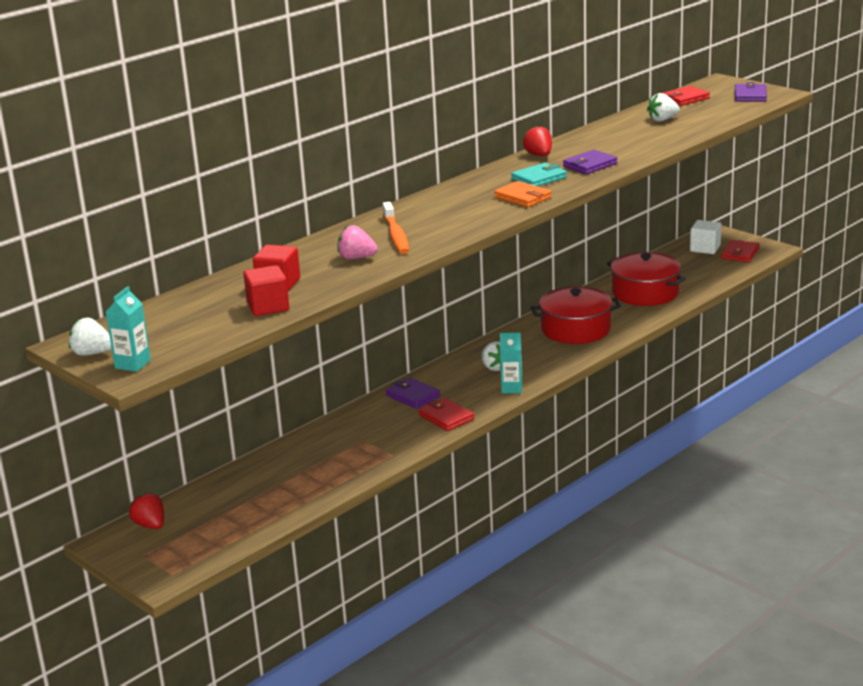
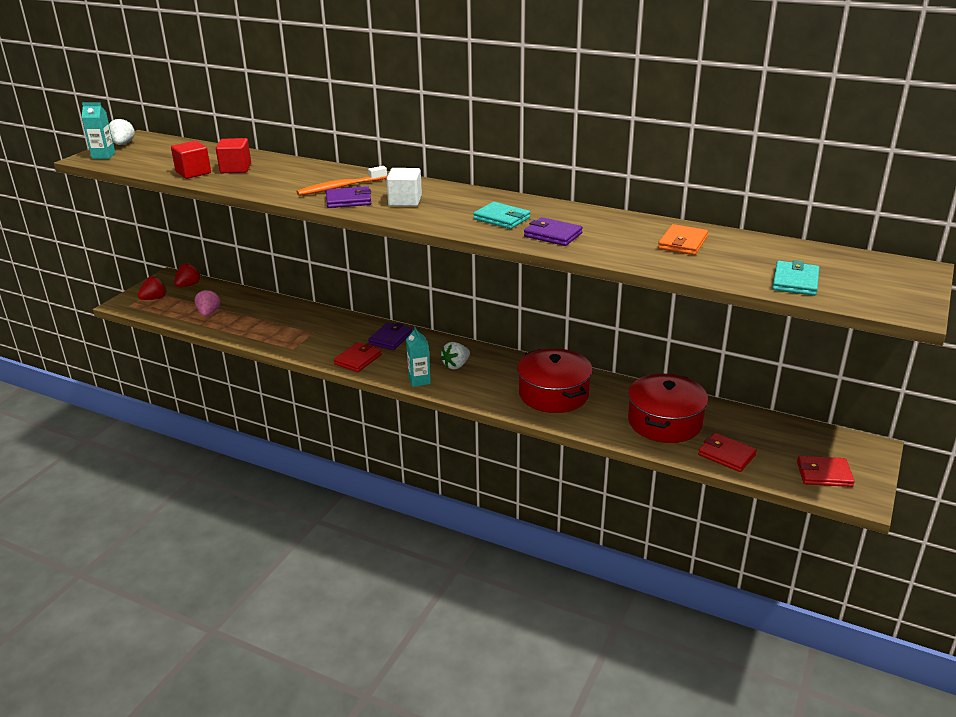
camera: 70 degrees right, 5 degrees up
pink strawberry [338,225,378,259] -> pink strawberry moved to [194,289,220,316]
orange wallet [494,181,552,207] -> orange wallet moved to [658,224,708,255]
red strawberry [523,126,552,156] -> red strawberry moved to [138,276,167,300]
white strawberry [647,93,680,122] -> none
red wallet [663,86,710,106] -> red wallet moved to [698,433,757,472]
white cube [690,220,721,254] -> white cube moved to [386,168,422,206]
purple wallet [735,82,767,102] -> purple wallet moved to [326,186,371,208]
none -> turquoise wallet [772,260,819,296]

